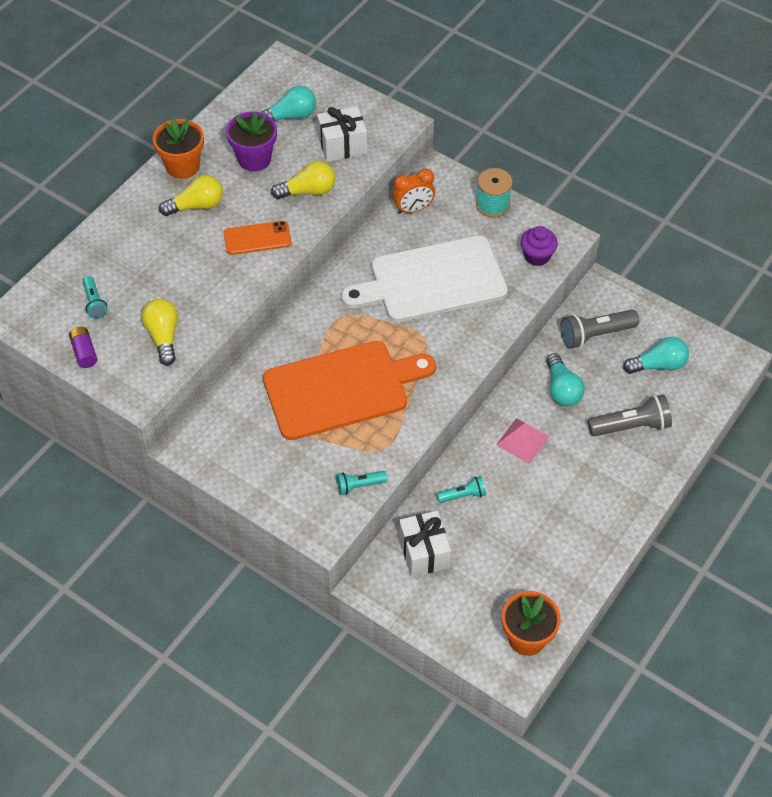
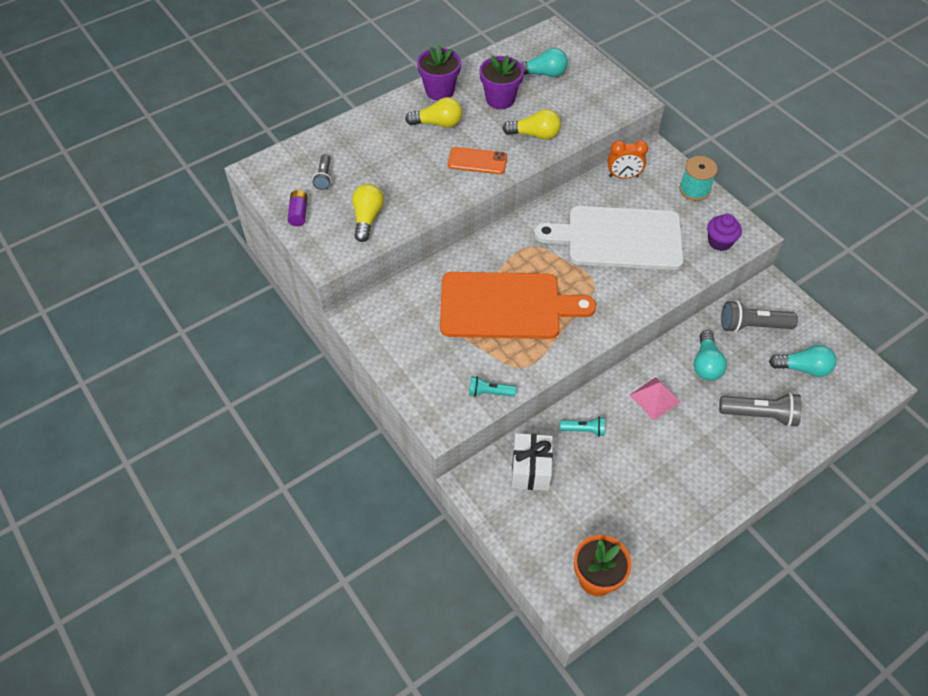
camera: 20 degrees right, 0 degrees up
turquoise flashlight [83,276,108,319] -> grey flashlight [312,154,331,190]
orange flower pot [153,118,204,179] -> purple flower pot [417,44,461,101]
white gift [317,106,367,162] -> none

